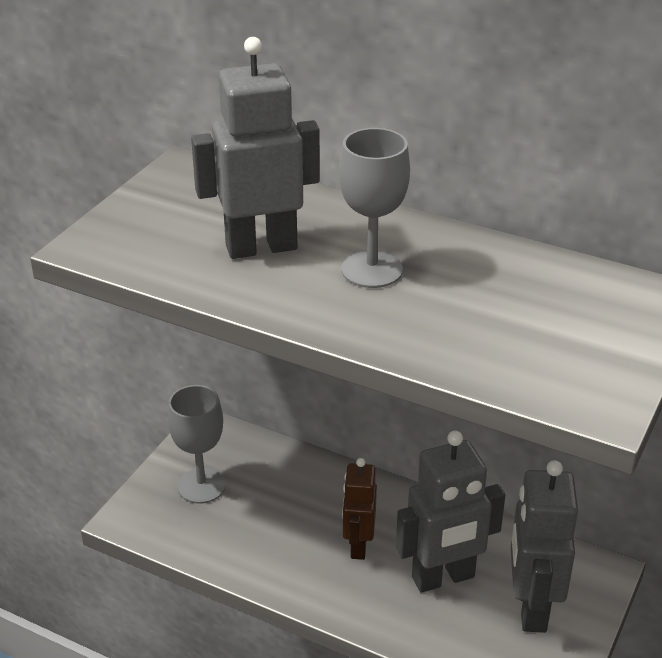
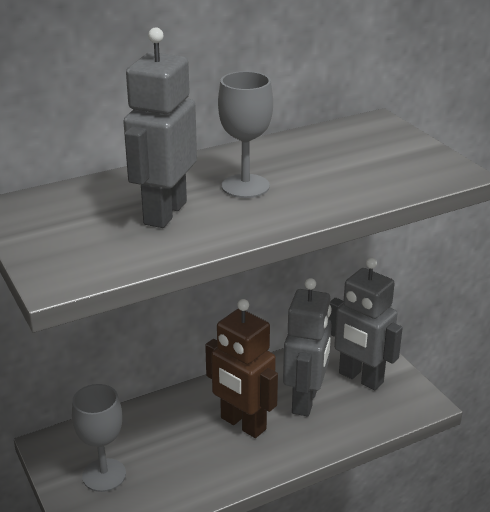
camera: 55 degrees left, 5 degrees down
brown robot [342,458,377,560] -> brown robot [205,299,278,438], size x1.60

